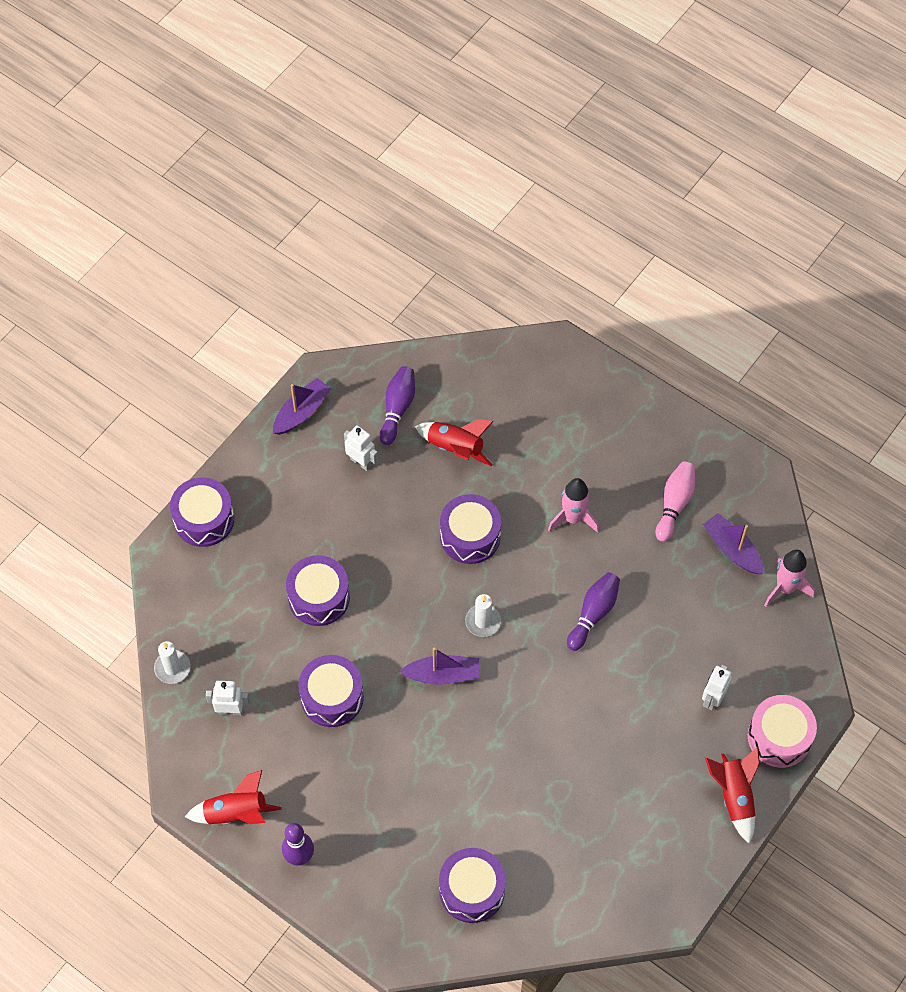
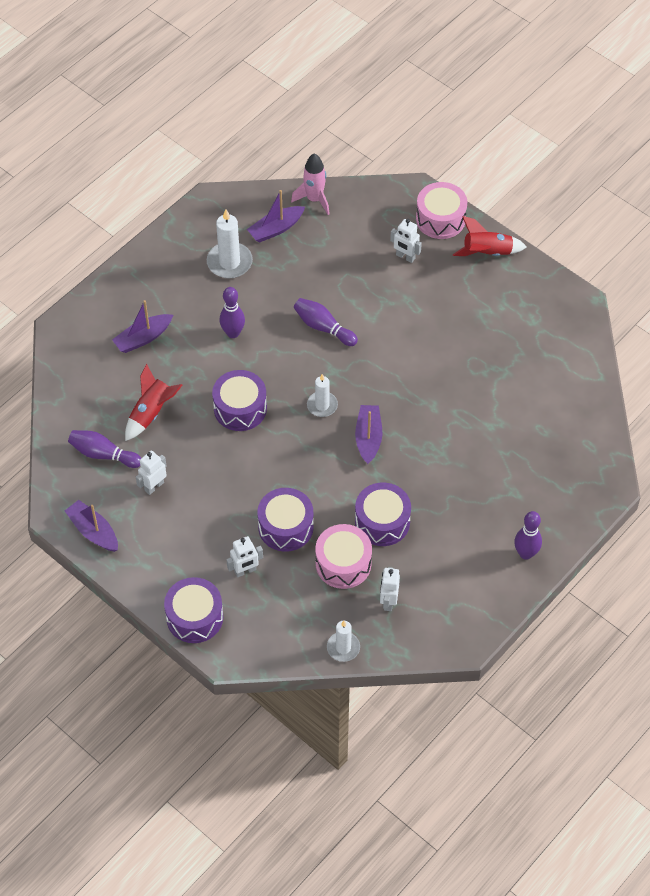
camera: 85 degrees left, 5 degrees down
red rocket [185,770,282,825] -> none
purple drum [439,848,506,923] -> none
pink rocket [548,478,599,533] -> purple bowling pin [219,287,245,338]
pink bowling pin [656,462,695,542] -> white candle [207,209,253,278]
none -> purple boat [112,300,173,353]
none -> white robot [226,536,263,578]
none -> pink drum [315,524,372,589]

